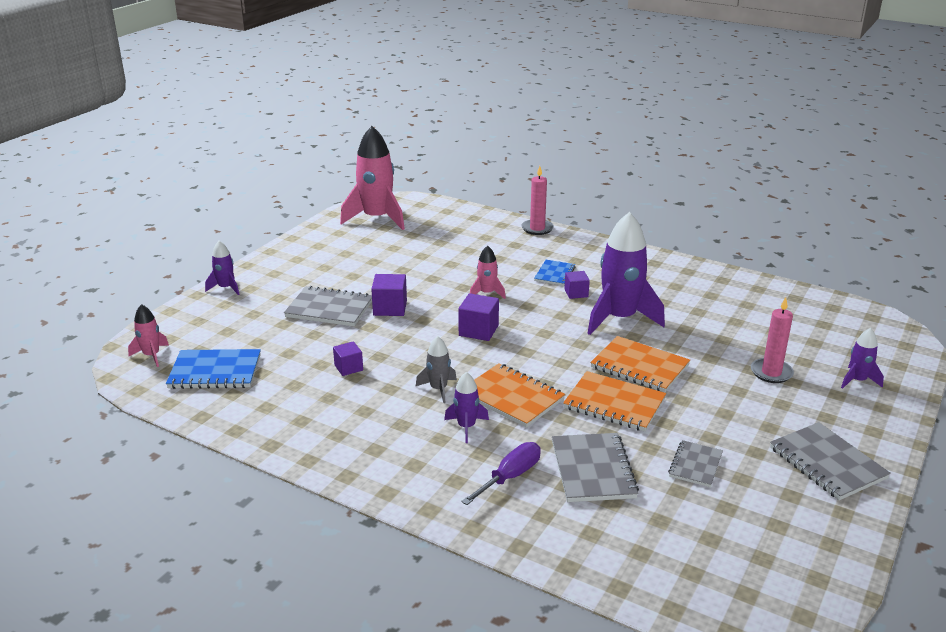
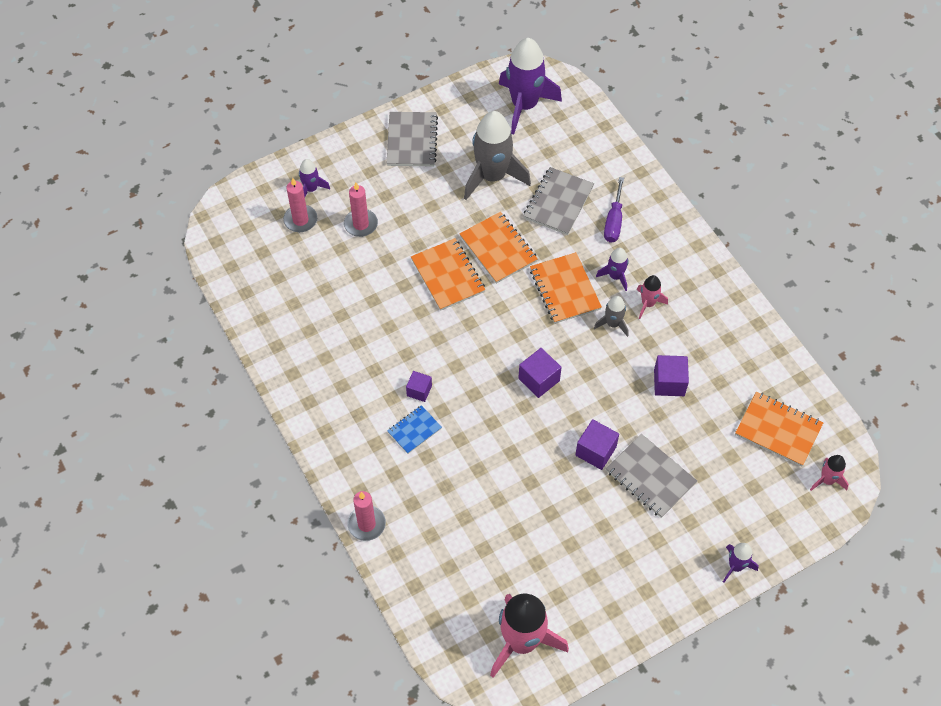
camera: 150 degrees left, 30 degrees up
blue notebook [166,349,261,389] -> orange notebook [735,391,823,467]
purple cube [333,341,363,376] -> purple cube [654,355,689,396], size x1.52
purple screwdriver [461,442,541,505] -> purple screwdriver turned 60 degrees counterclockwise [604,177,624,243]
pink rocket [470,245,506,299] -> pink rocket moved to [637,275,668,319]
purple rocket [587,212,665,335] -> purple rocket moved to [499,38,562,135]
grey notebook [668,440,723,487] -> grey rocket [464,111,531,200]
none -> pink candle [283,178,317,232]

